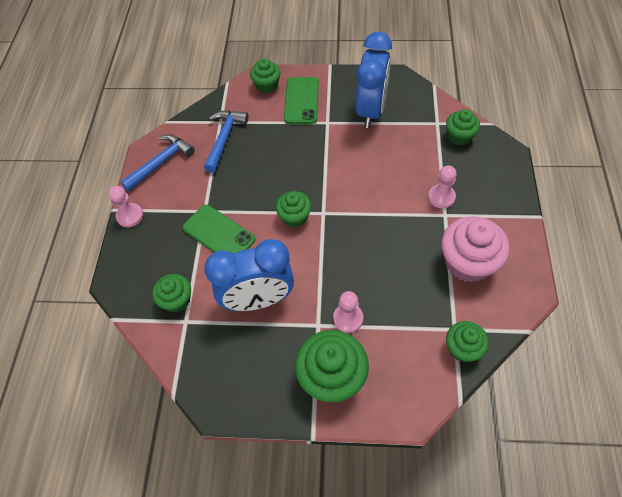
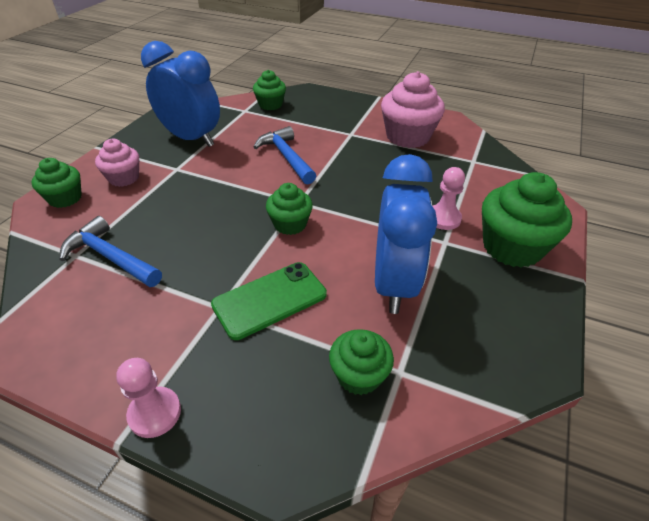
camera: 75 degrees left, 15 degrees down
blue hammer [120,134,195,191] -> blue hammer moved to [254,126,316,185]
green phone [284,77,319,124] -> pink cupcake [95,139,139,187]
pink pawn [428,165,457,209] -> none
green cupcake [446,321,489,362] -> none

